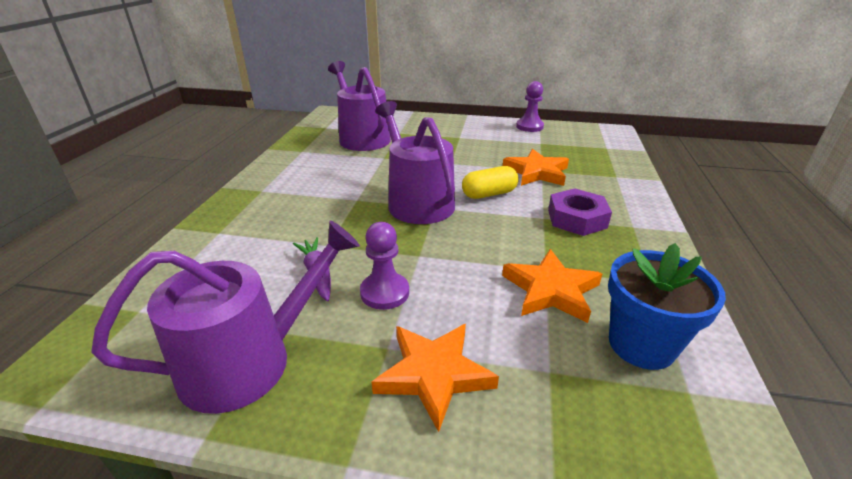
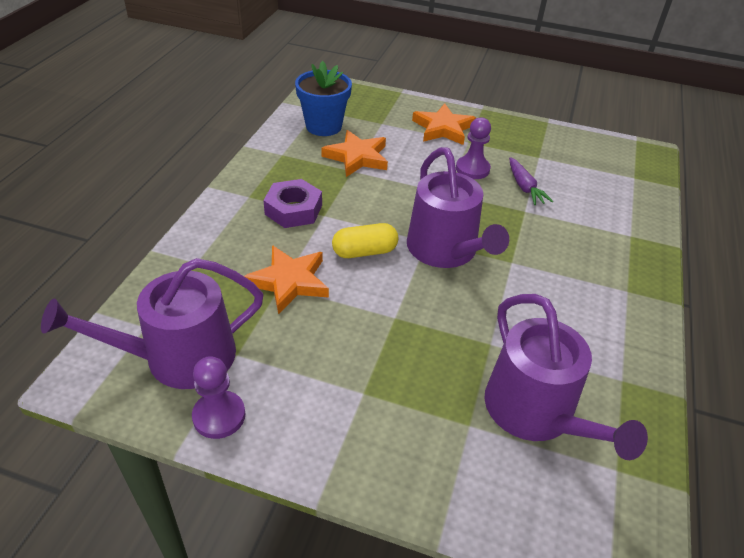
camera: 175 degrees left, 10 degrees up
purple watering can [91,220,360,414] -> purple watering can moved to [41,258,263,389]

